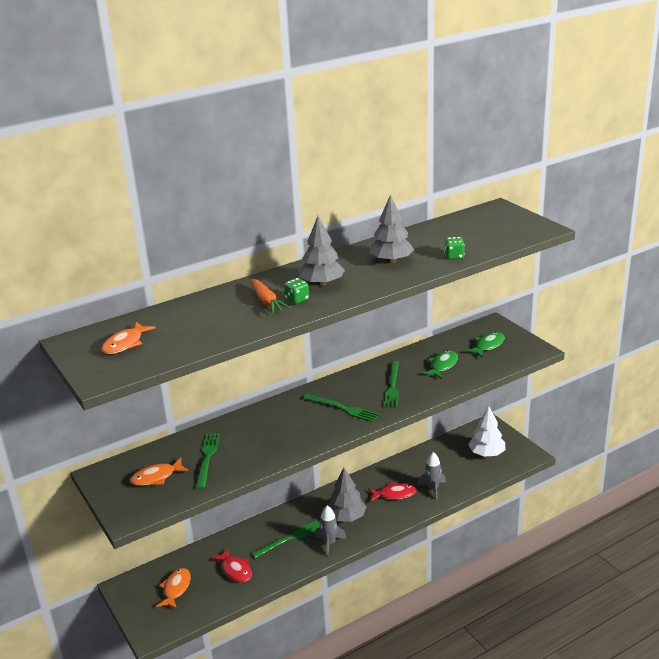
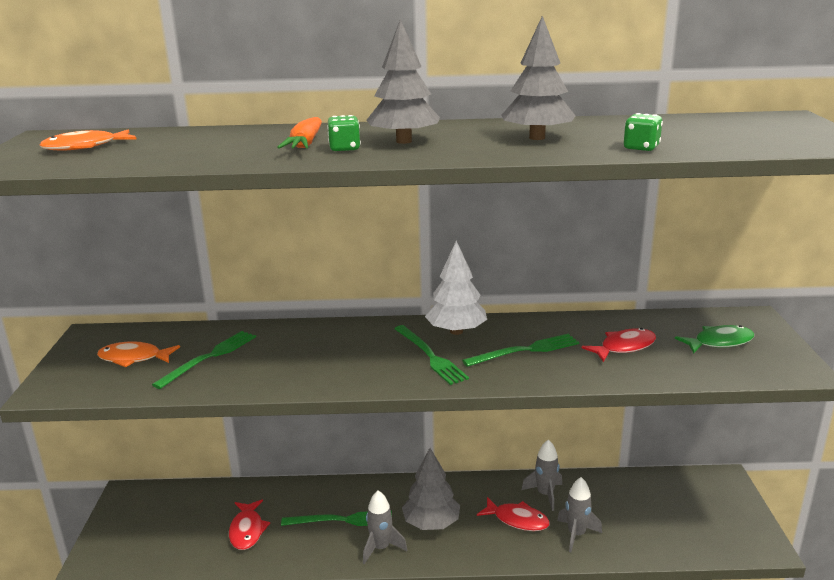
camera: 30 degrees right, 5 degrees down
orange fish [156,568,191,609] -> none
green fork [384,361,399,407] -> green fork turned 150 degrees counterclockwise [462,334,579,367]
green fish [423,350,458,379] -> red fish [582,328,656,362]
white tree [468,406,506,457] -> white tree moved to [425,241,487,335]
none -> grey rocket [521,439,562,511]

